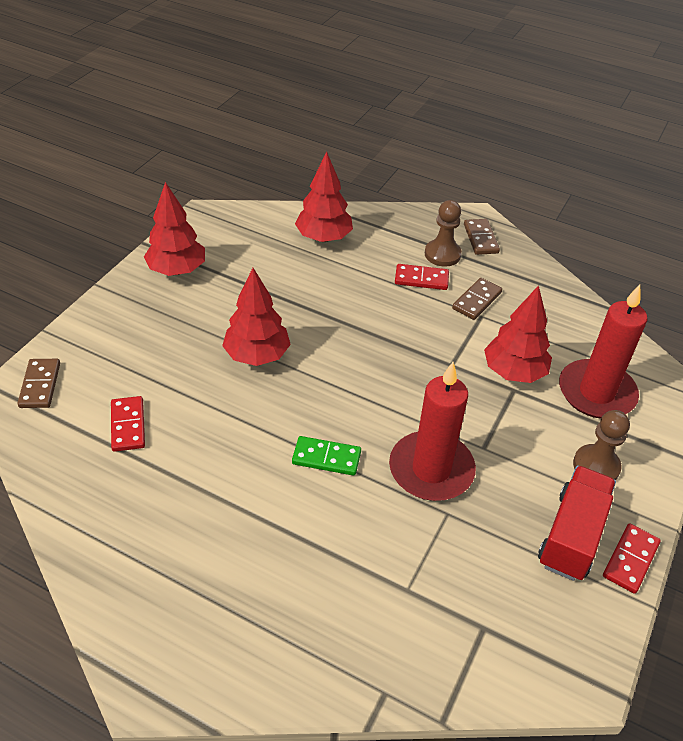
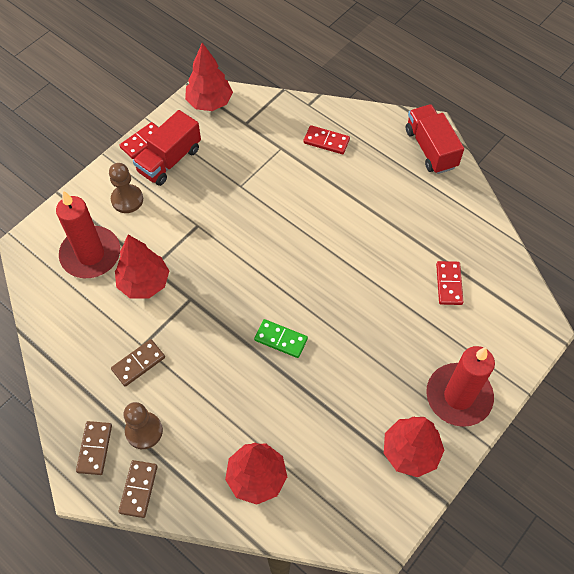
camera: 165 degrees left, 15 degrees up
brown domino [17,359,60,408] -> brown domino moved to [118,460,158,518]
red tree [222,268,291,366] -> red tree moved to [185,43,233,111]
green domino [292,436,361,476] -> green domino moved to [254,319,308,358]
red candle [389,362,476,501] -> red candle moved to [426,346,495,427]
red domino [395,264,449,290] -> red domino moved to [303,125,350,154]
none -> red truck [406,104,464,174]

